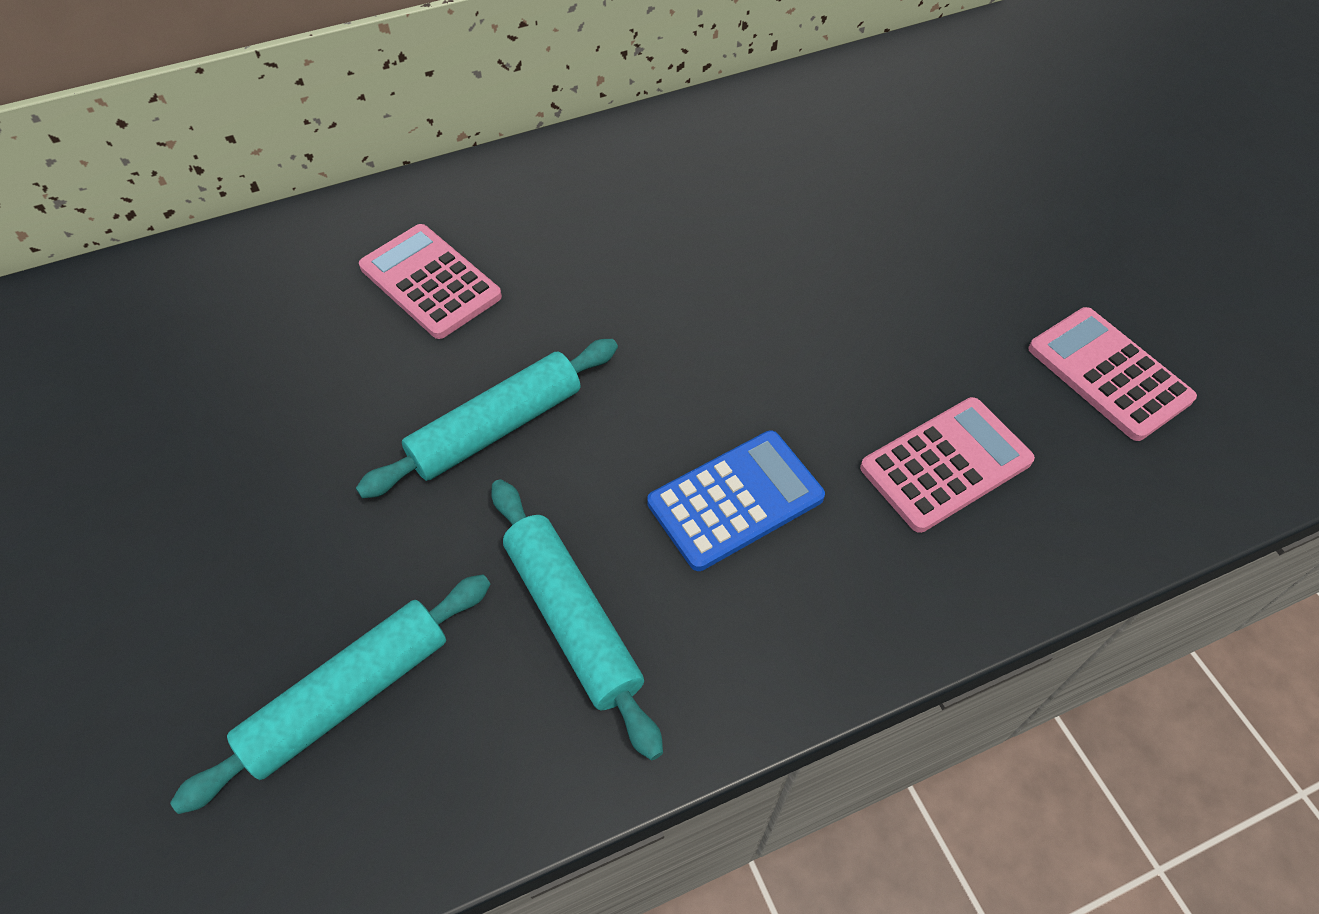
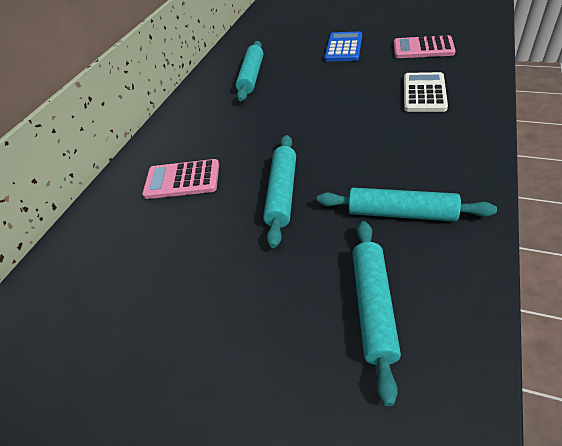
camera: 40 degrees left, 10 degrees down
blue calculator [647,431,825,571] -> blue calculator moved to [325,31,362,61]
pink calculator [860,397,1035,533] -> white calculator [404,72,448,112]
none -> turquoise rolling pin [236,41,263,101]

